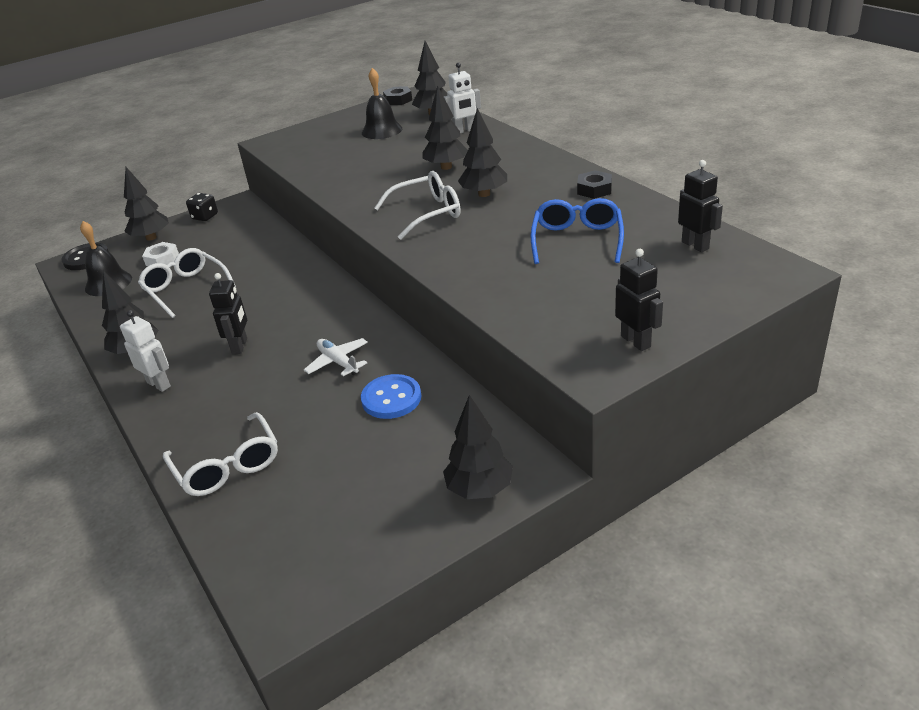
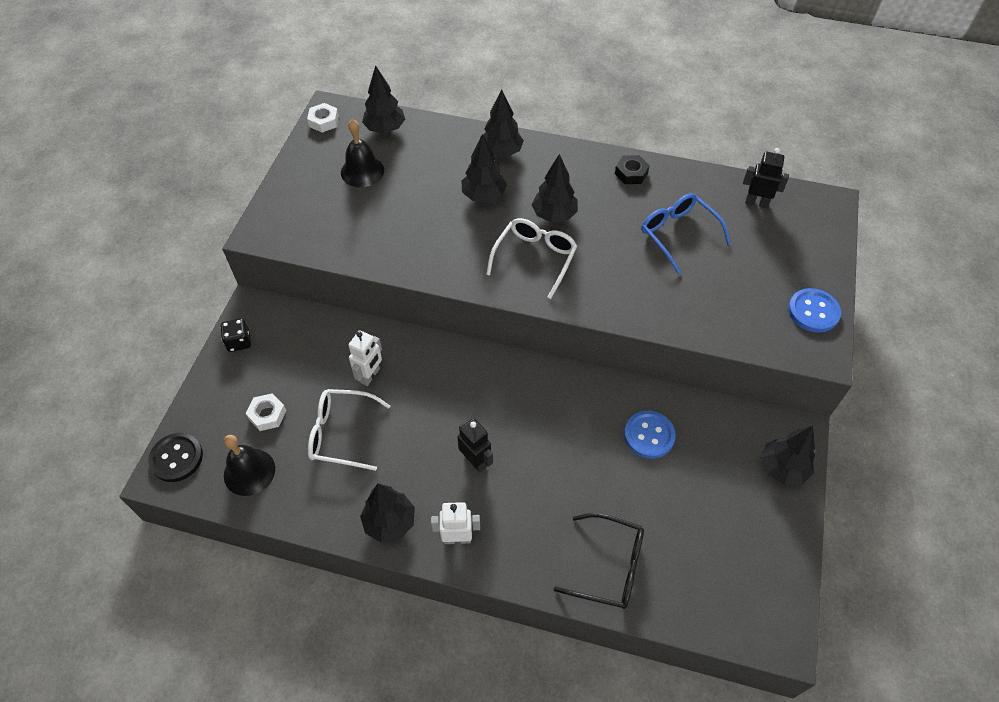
camera: 45 degrees left, 20 degrees up
black tree [124,167,169,241] -> black tree moved to [480,89,524,157]
white glasses [163,412,278,496] -> black glasses [553,513,644,609]
white plane [304,338,368,376] -> none
black nut [383,86,412,105] -> white nut [307,103,339,132]
white robot [444,62,481,133] -> white robot moved to [348,330,382,386]
black robot [615,249,663,351] -> blue button [788,288,841,333]

